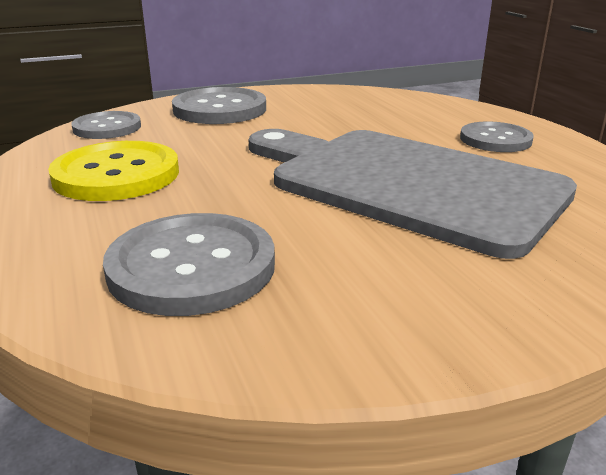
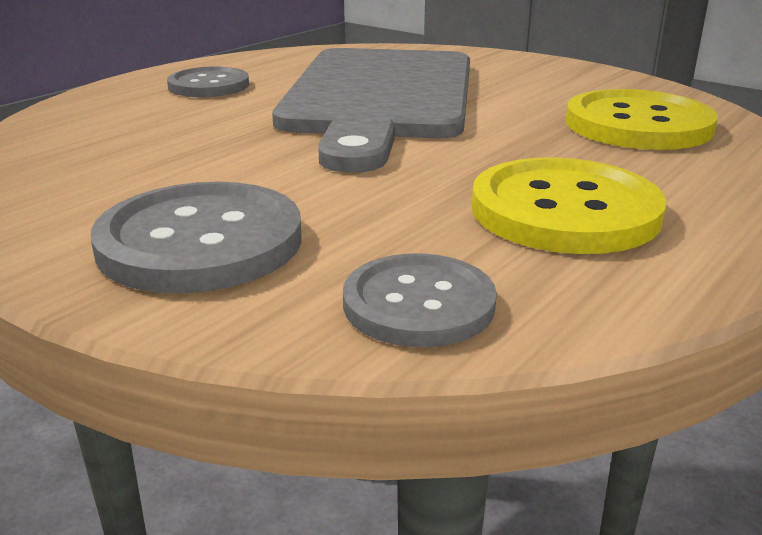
camera: 120 degrees left, 0 degrees up
grey button [103,213,275,316] -> yellow button [566,89,718,150]

